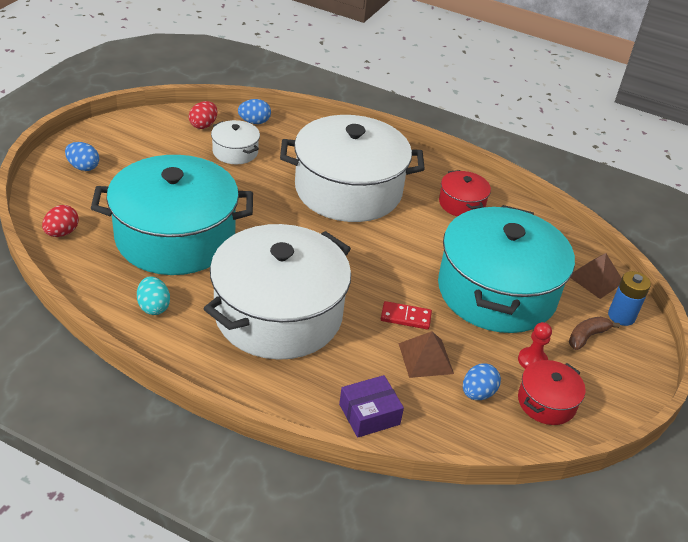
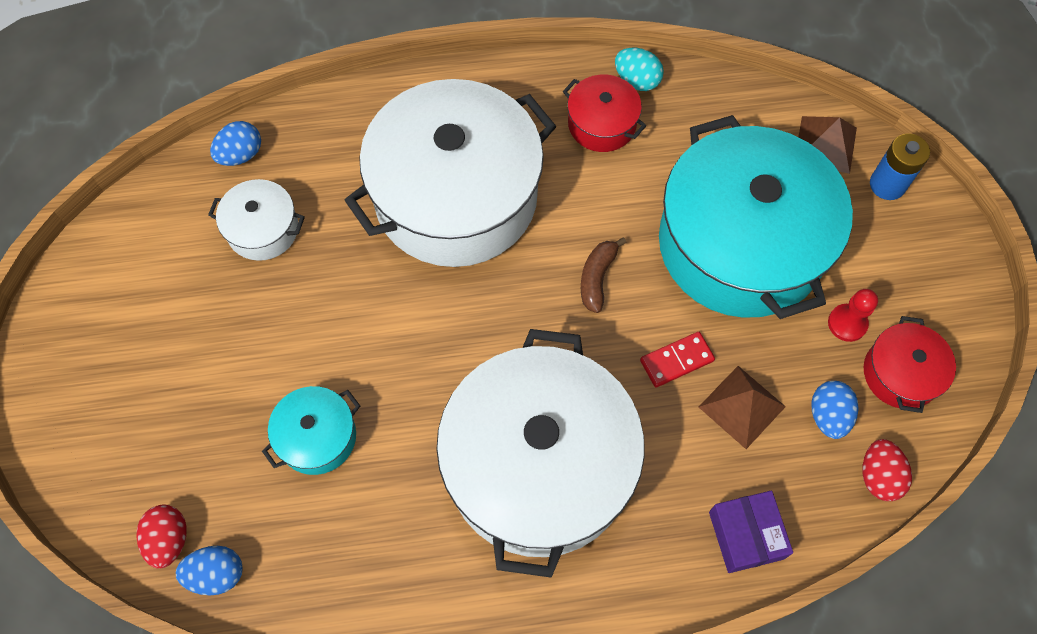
camera: 30 degrees left, 25 degrees up
blue egg [65,142,99,171] -> blue egg moved to [176,546,242,596]
turquoise pot [91,155,253,275] -> turquoise pot [262,386,360,475], size x0.44
turquoise egg [137,276,170,315] -> turquoise egg moved to [615,48,664,91]
red egg [189,101,217,129] -> red egg moved to [862,439,912,501]
purple box [339,375,404,438] -> purple box turned 45 degrees counterclockwise [709,491,793,573]
brown banana [569,317,620,350] -> brown banana moved to [581,237,627,313]

